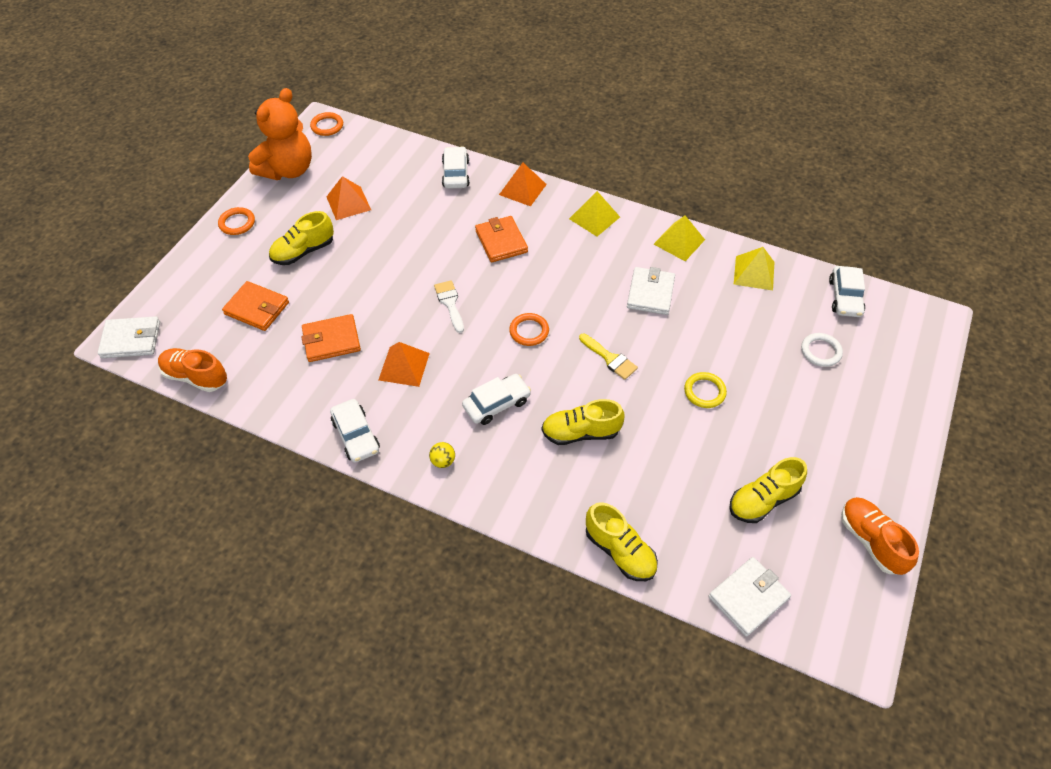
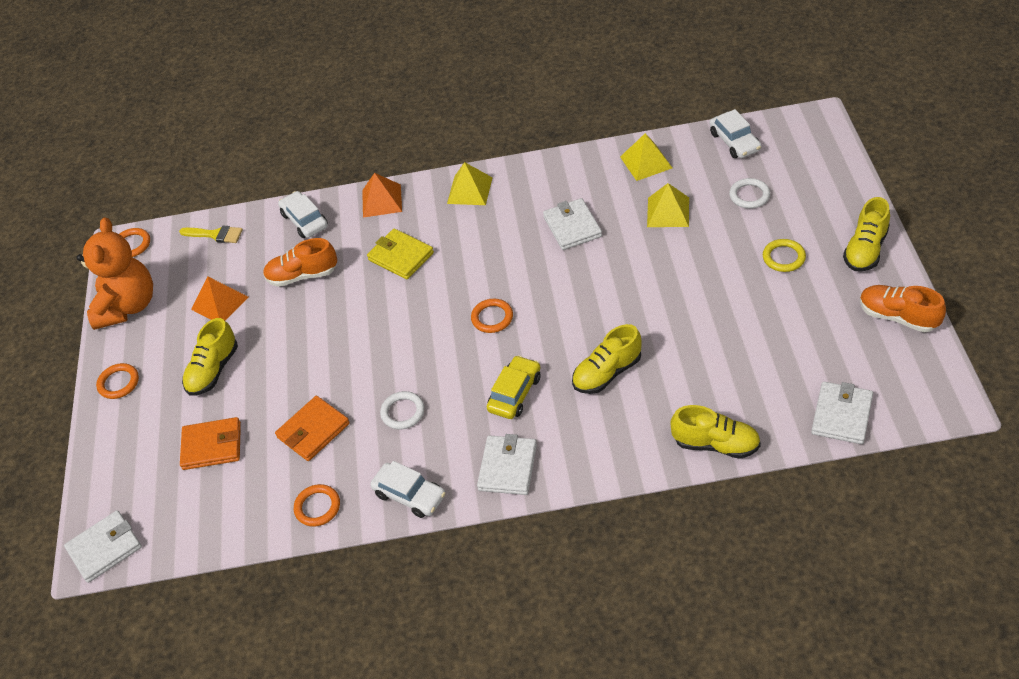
camera: 25 degrees left, 5 degrees down
orange shoe [158,348,227,392] -> orange shoe moved to [263,238,337,287]
orange pyramid [378,342,430,387] -> white ring [380,391,425,429]
yellow ball [429,442,455,468] -> white wallet [477,434,537,495]
white brush [434,280,464,333] -> none
white car [462,374,531,425] -> yellow car [487,355,541,419]
orange wallet [475,216,528,262] -> yellow wallet [367,228,434,279]
yellow brush [579,334,638,380] -> yellow brush moved to [179,225,243,243]
yellow pyramid [654,216,705,261] -> yellow pyramid moved to [647,183,689,227]
yellow ring [684,372,727,408] -> yellow ring moved to [763,239,806,272]
yellow shoe [729,457,807,523] -> yellow shoe moved to [843,197,890,271]
none -> orange ring [294,484,340,527]

